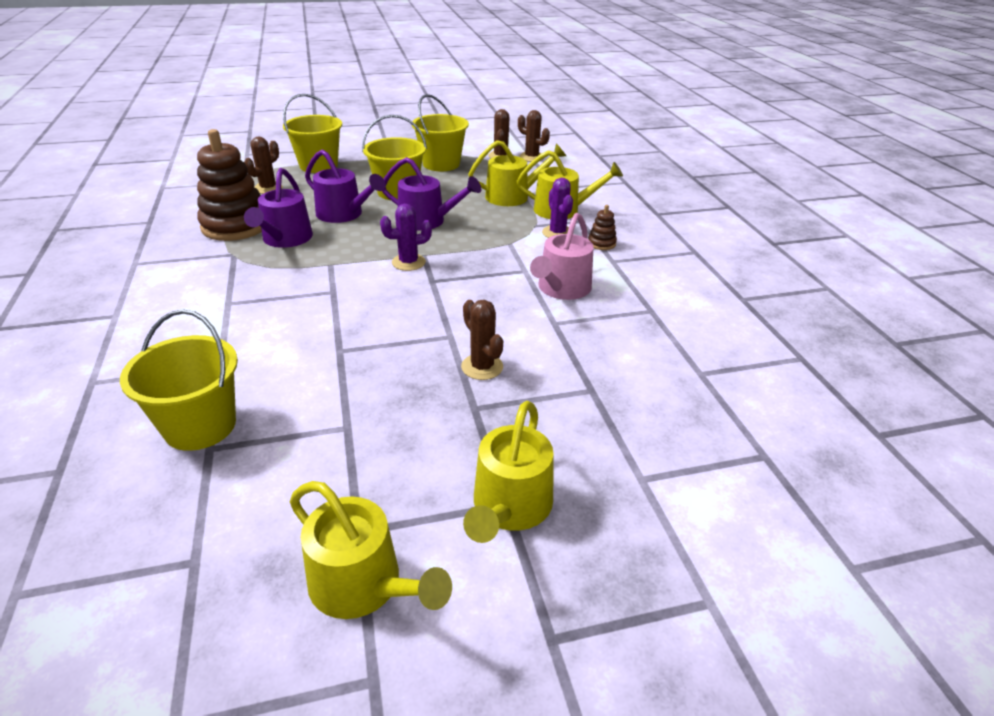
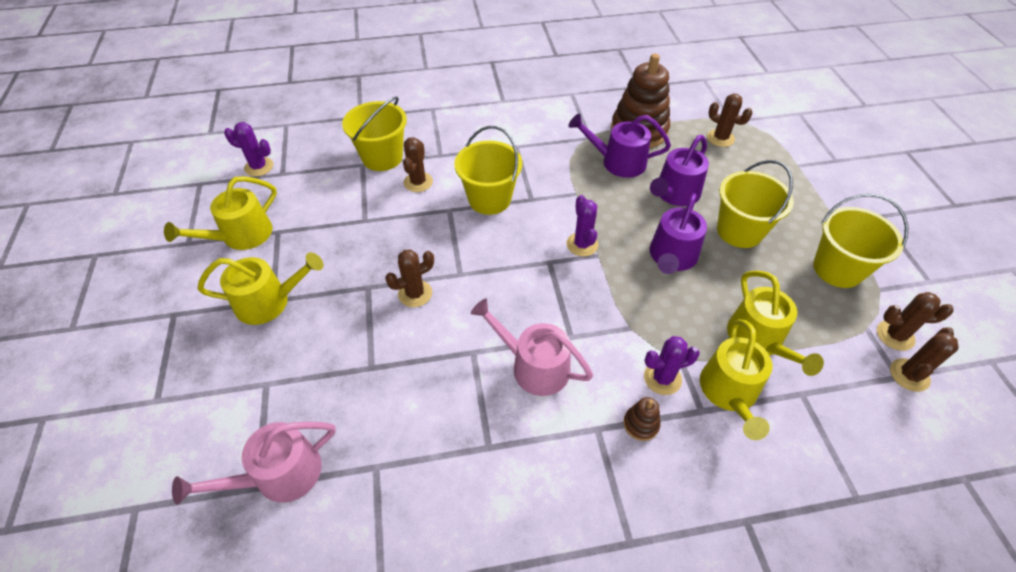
camera: 95 degrees right, 15 degrees up
yellow bucket [283,94,342,173] -> yellow bucket moved to [454,126,523,215]
yellow watering can [463,401,554,543] -> yellow watering can turned 150 degrees clockwise [198,252,324,325]
none -> pink watering can [172,422,336,505]
none -> purple cactus [224,122,273,176]
none -> brown cactus [403,137,433,192]

